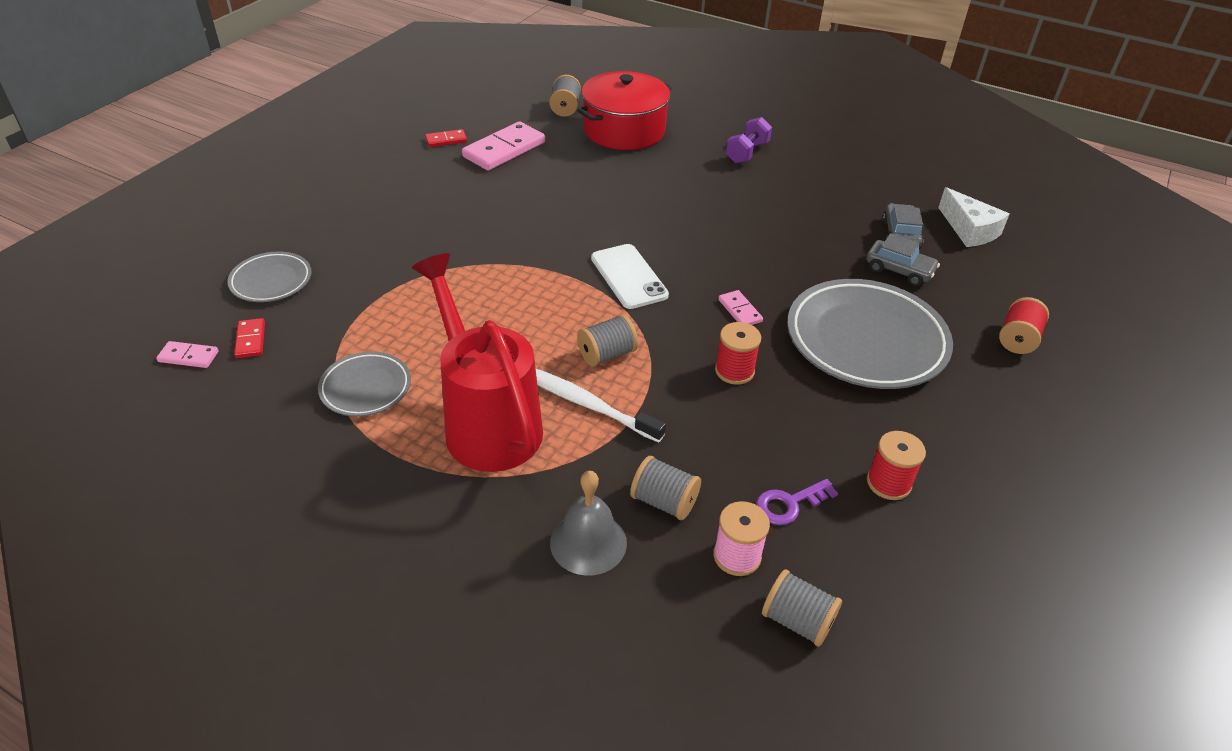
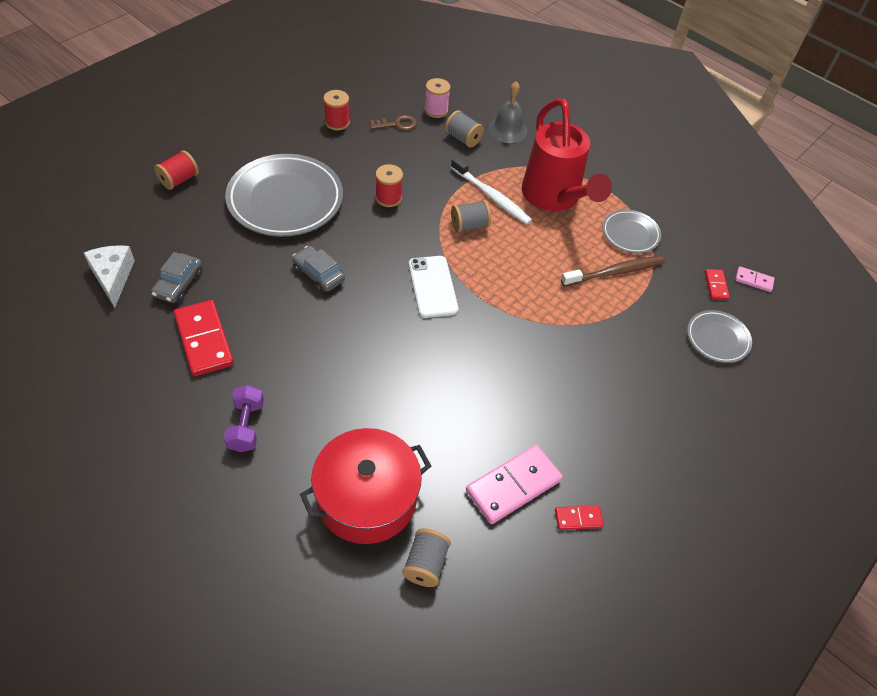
camera: 170 degrees left, 10 degrees up
pink domino [718,290,763,325] -> none
purple dumbbell [726,117,772,163] -> purple dumbbell turned 45 degrees counterclockwise [224,385,264,452]
purple key [756,479,838,525] -> brown key [370,115,417,131]
grey spool [762,569,842,647] -> none
grey car [866,233,940,286] -> grey car moved to [292,246,345,293]
none -> red domino [174,300,234,376]
none -> brown toothbrush [561,256,665,287]

